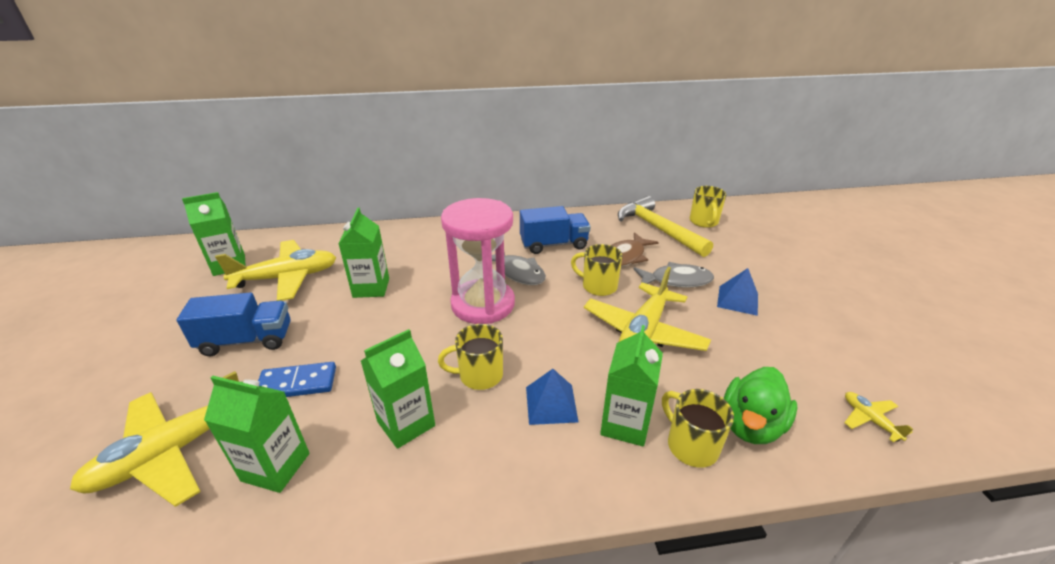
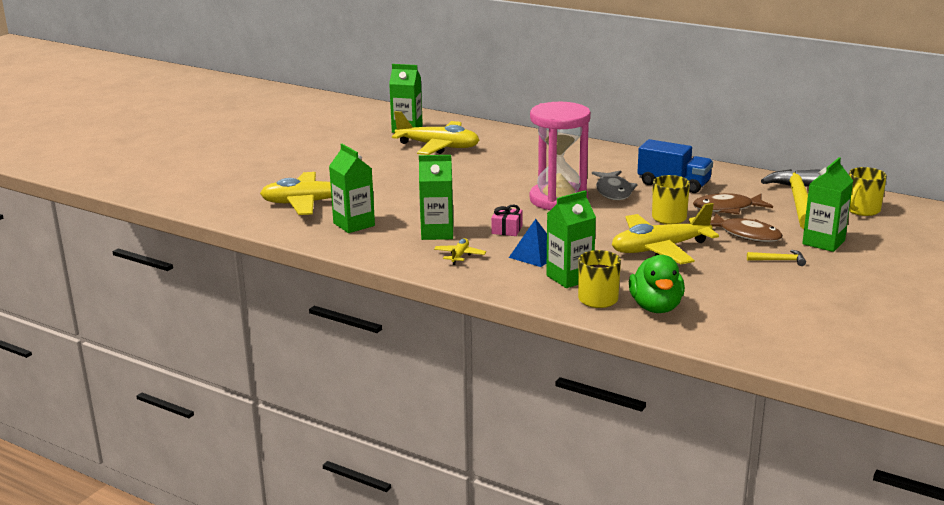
camera: 40 degrees right, 10 degrees down
blue truck [177,292,290,356] -> none
blue domino [258,362,336,397] -> none
green carton [338,208,389,298] -> green carton moved to [802,157,853,252]
yellow mug [438,324,503,390] -> pink gift [491,204,522,236]
grey fish [634,262,714,288] -> brown fish [710,213,783,242]
blue pyramid [717,268,758,316] -> yellow hammer [747,250,806,266]
green duck [724,367,797,444] -> green duck turned 75 degrees counterclockwise [629,255,685,313]
yellow plane [844,392,913,442] -> yellow plane moved to [434,238,486,265]

